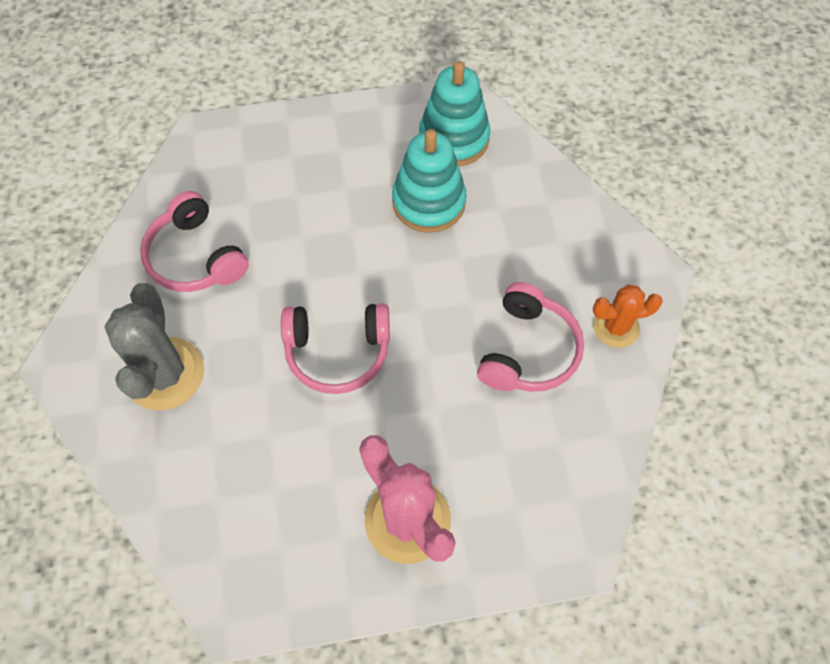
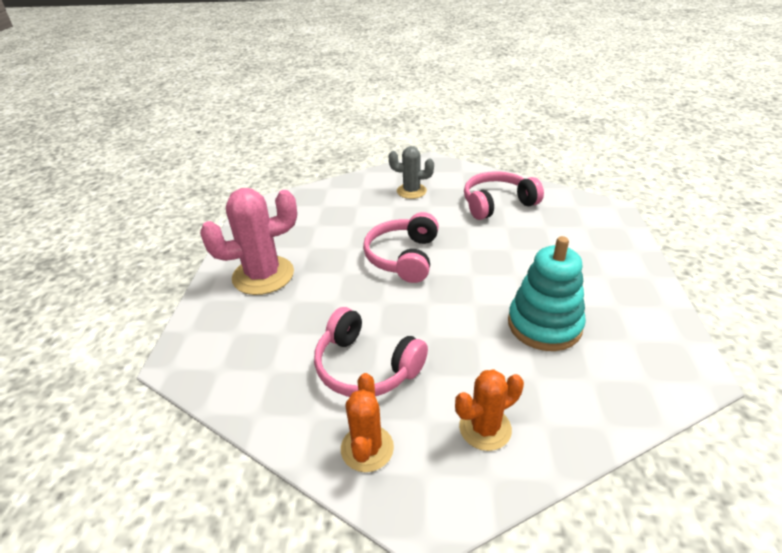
camera: 105 degrees right, 25 degrees down
grey cactus [105,283,204,410] -> grey cactus [389,146,434,199], size x0.60
turquoise stacking toy [419,61,490,166] -> none
none -> orange cactus [455,369,524,451]

